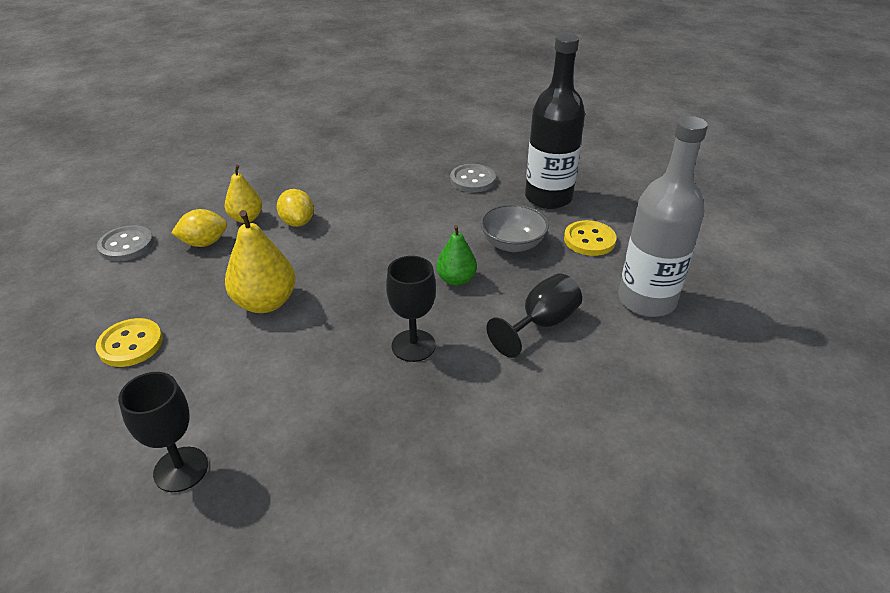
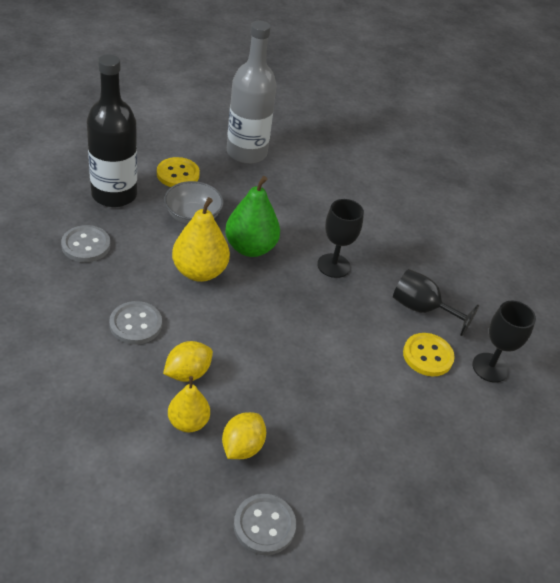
camera: 110 degrees left, 5 degrees up
yellow button [96,318,163,367] -> yellow button moved to [403,333,455,376]
yellow lemon [171,209,227,247] -> yellow lemon turned 60 degrees clockwise [222,412,266,459]
yellow pear [225,210,296,313] -> yellow pear moved to [172,197,230,282]
green pear [436,225,477,286] -> green pear [225,176,280,257], size x1.59
black goblet [486,273,582,358] -> black goblet moved to [393,269,479,336]
none -> grey button [109,301,162,345]

